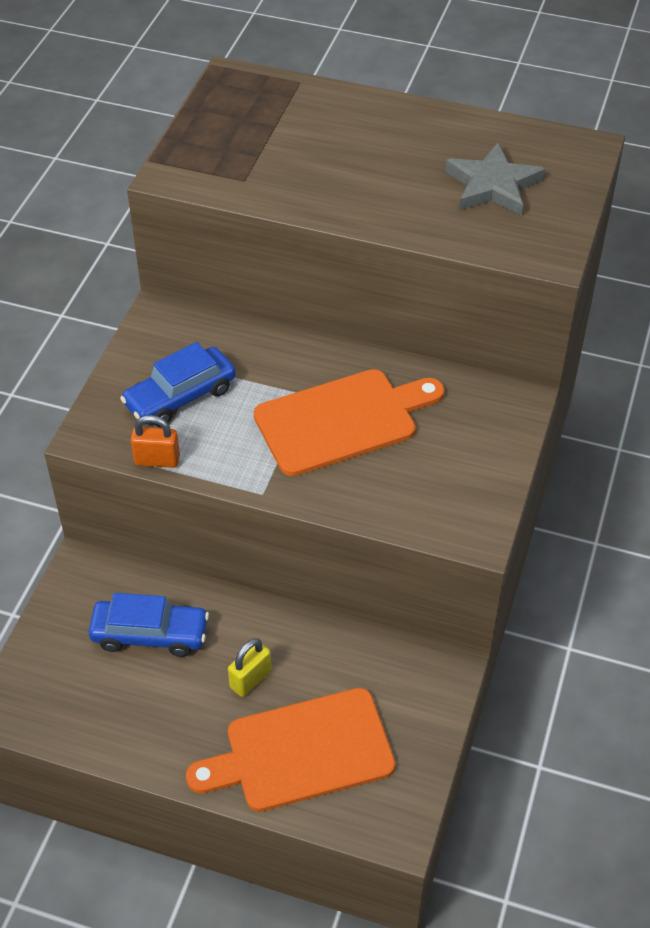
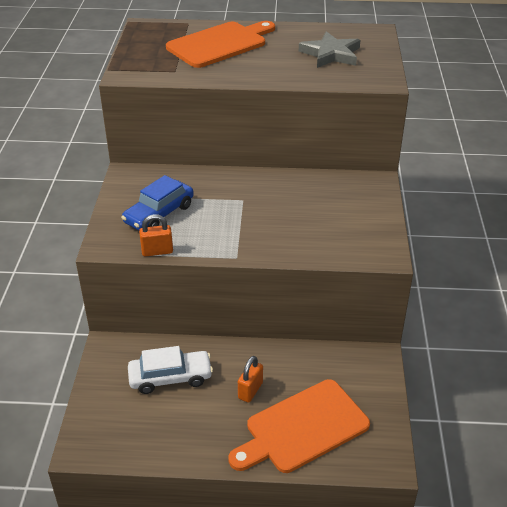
camera: 15 degrees left, 10 degrees down
blue car [89,593,209,657] -> white car [128,346,213,394]
yellow padlock [228,638,271,697] -> orange padlock [238,356,263,403]
orange cutting board [254,369,445,476] -> orange cutting board moved to [166,21,275,68]

